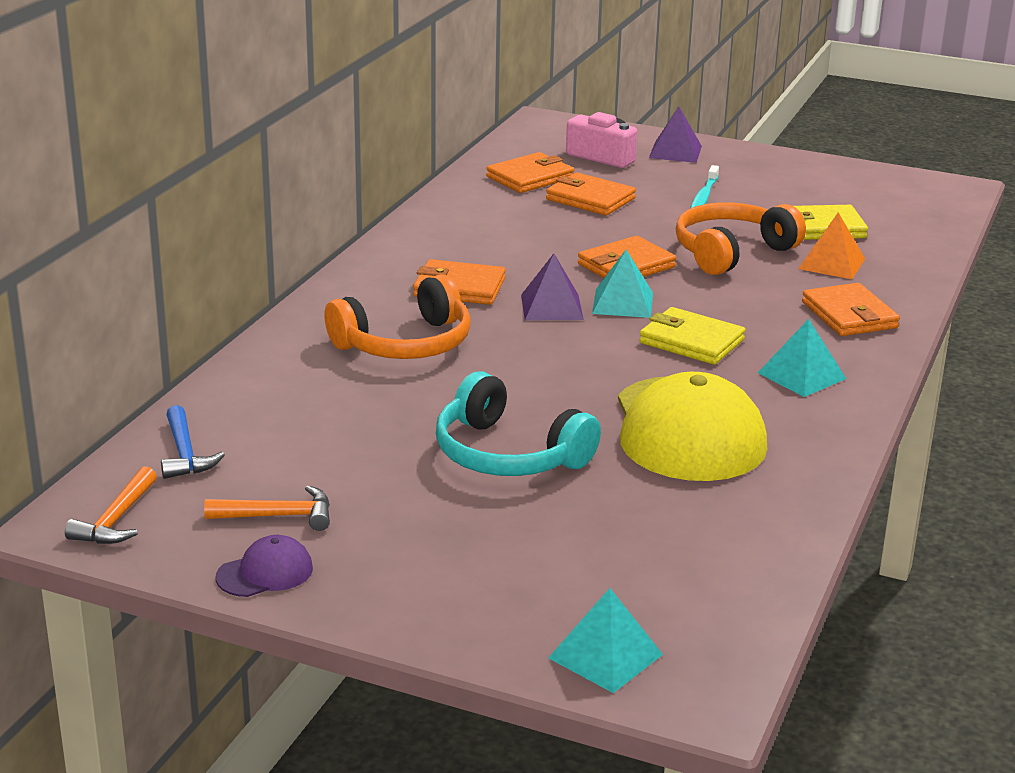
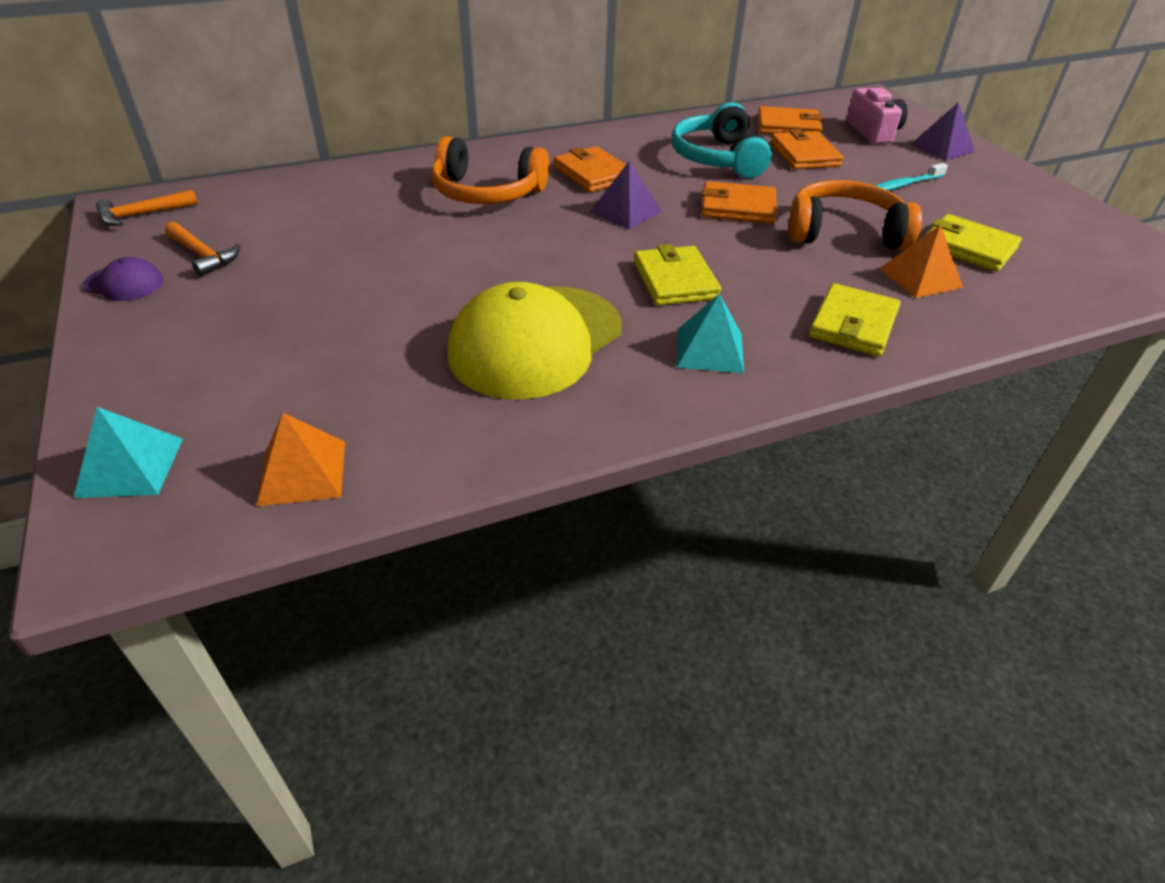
camera: 45 degrees right, 15 degrees up
blue hammer [161,405,225,479] -> none
turquoise headphones [436,372,601,476] -> turquoise headphones moved to [672,102,772,178]
turquoise pyramid [592,250,653,318] -> none
orange wallet [802,283,900,336] -> yellow wallet [809,283,900,357]
none -> orange pyramid [256,413,345,506]

